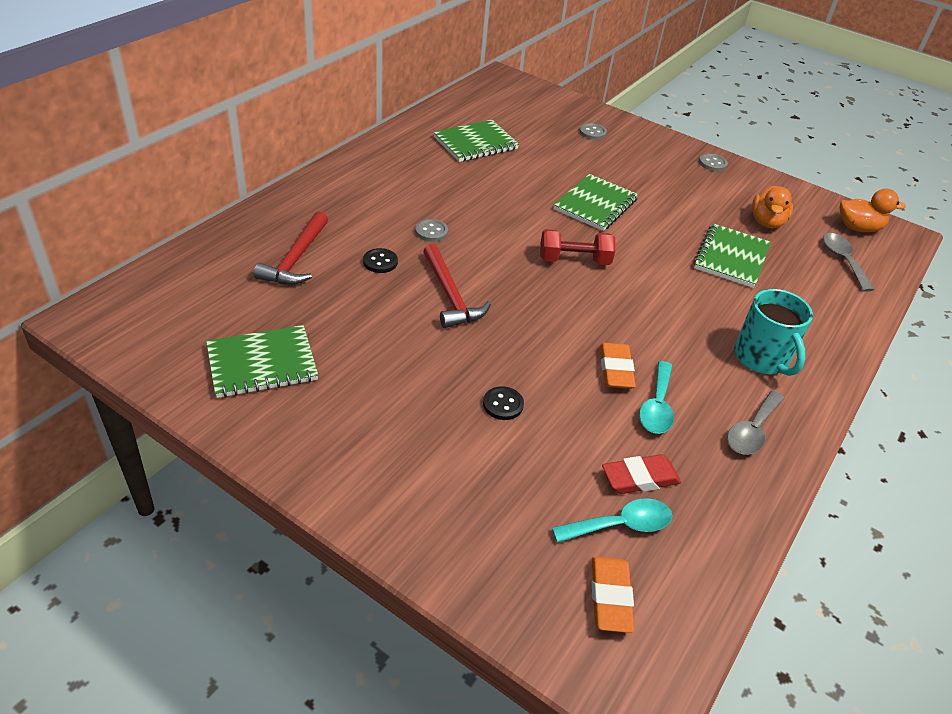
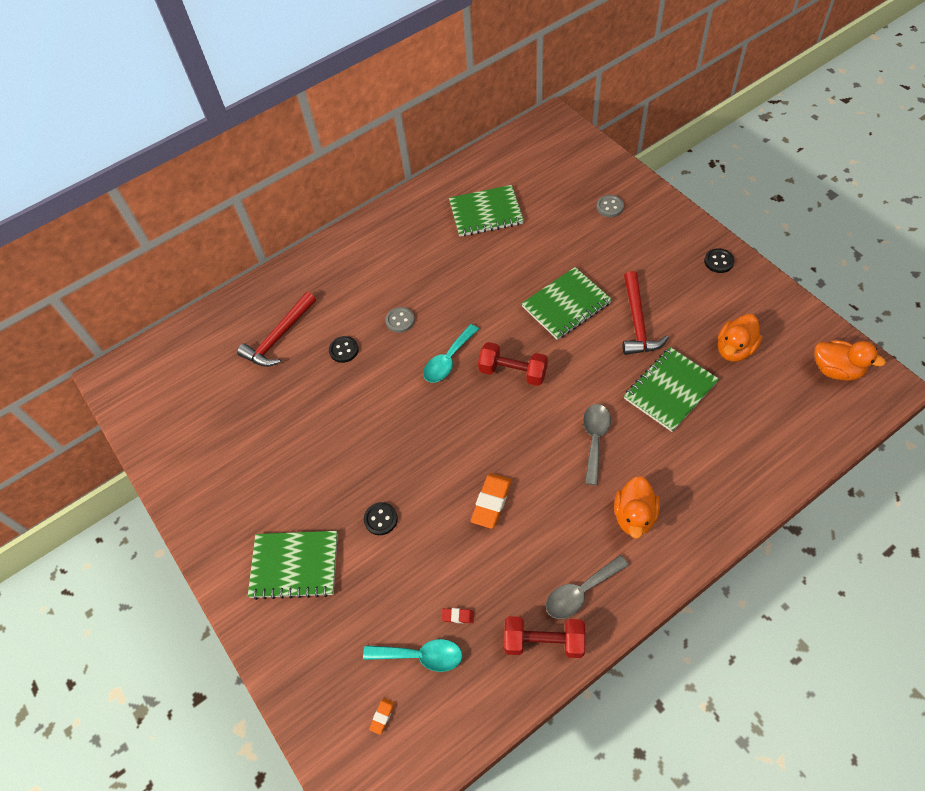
camera: 30 degrees right, 15 degrees up
green notebook [206,325,318,398] -> green notebook moved to [248,531,338,600]
red hammer [423,244,491,328] -> red hammer moved to [623,271,669,355]
orange eraser [592,556,634,633] -> orange eraser [369,698,395,735], size x0.49
red eraser [602,454,681,494] -> red eraser [442,608,474,623], size x0.49
turquoise spoon [639,361,674,434] -> turquoise spoon moved to [423,324,479,383]
grey button [699,153,728,171] -> black button [704,248,735,273]
turquoise mug [734,289,813,376] -> orange duck [614,476,660,539]
grey spoon [823,233,874,292] -> grey spoon moved to [583,404,611,485]
none -> red dumbbell [504,616,586,658]

